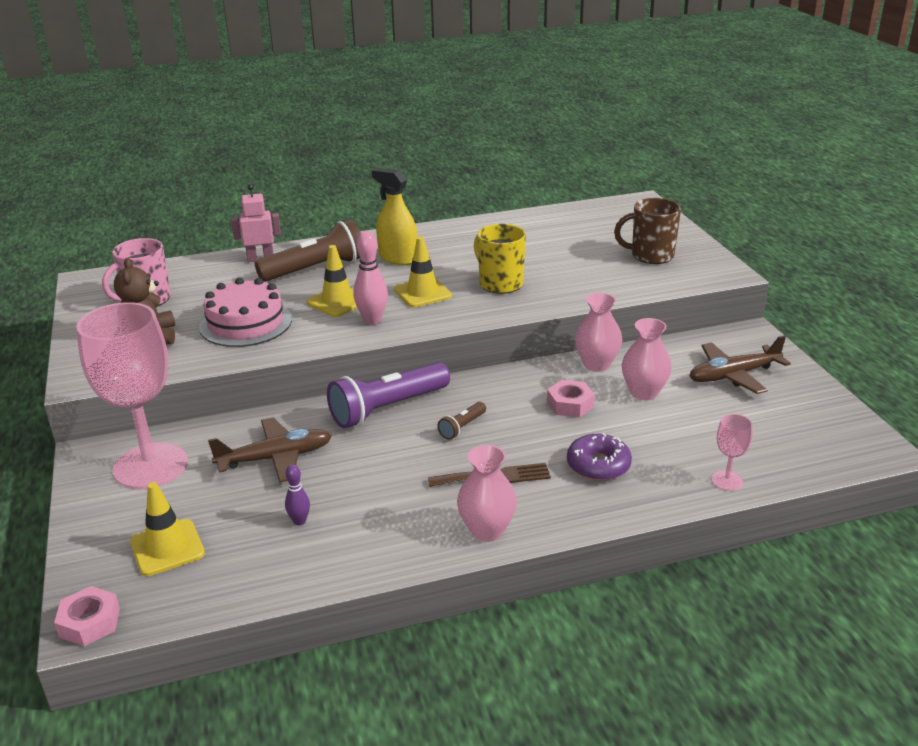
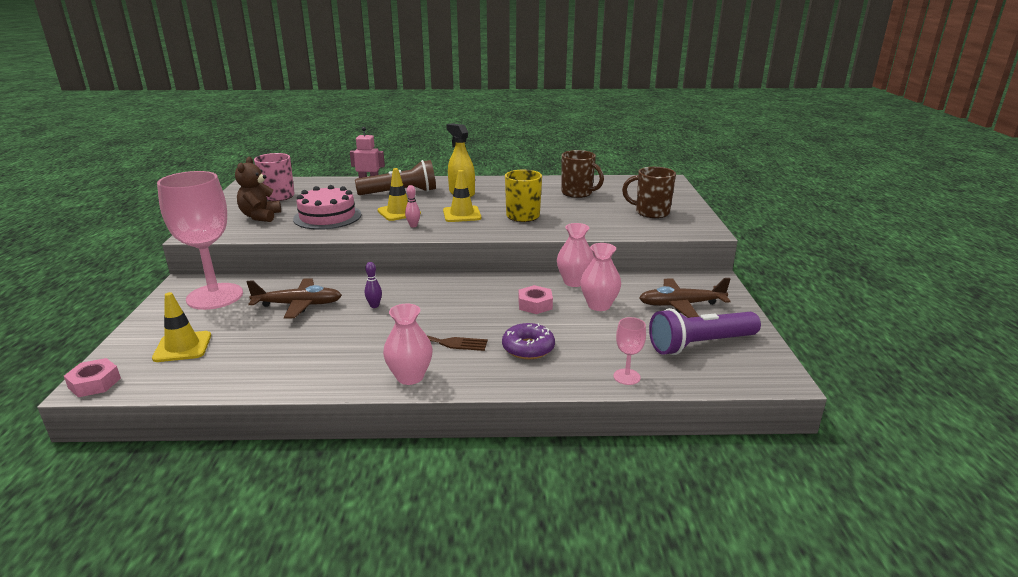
camera: 15 degrees right, 5 degrees down
purple bowling pin [285,465,310,525] -> purple bowling pin moved to [365,262,382,308]
purple flashlight [327,362,450,428] -> purple flashlight moved to [649,308,761,355]
pink bowling pin [354,231,388,325] -> pink bowling pin [405,185,420,227], size x0.58
brown flashlight [437,402,486,440] -> none
none -> brown mug [561,150,604,198]

